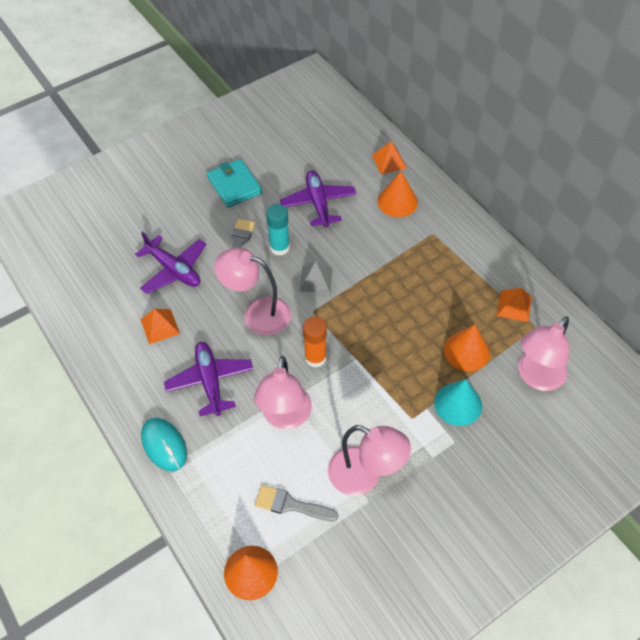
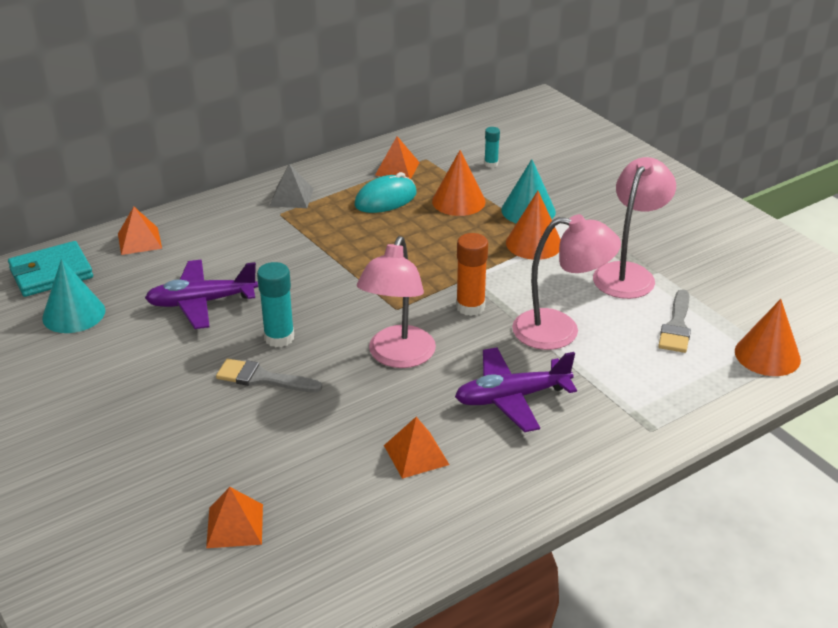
camera: 90 degrees left, 20 degrees down
purple plane [135,231,206,294] -> none
turquoise mouse [141,418,187,471] -> turquoise mouse moved to [355,172,417,213]
turquoise wallet [207,159,262,208] -> turquoise wallet moved to [8,241,93,297]
grey pyramid [300,261,333,293] -> grey pyramid moved to [270,164,314,208]
orange cone [377,171,418,217] -> orange cone moved to [506,191,561,260]
pink lamp [518,316,569,391] -> turquoise glue stick [484,127,500,168]
none -> turquoise cone [42,259,105,333]
none -> orange pyramid [206,487,263,548]

